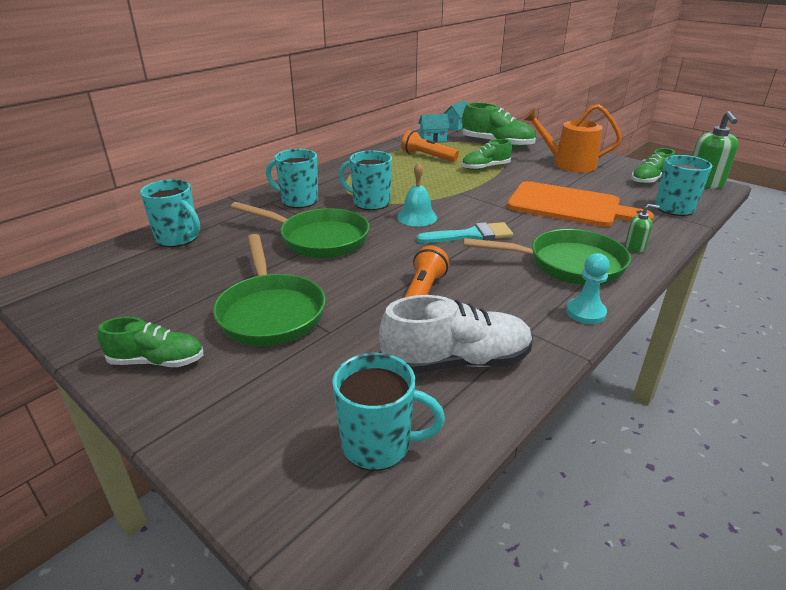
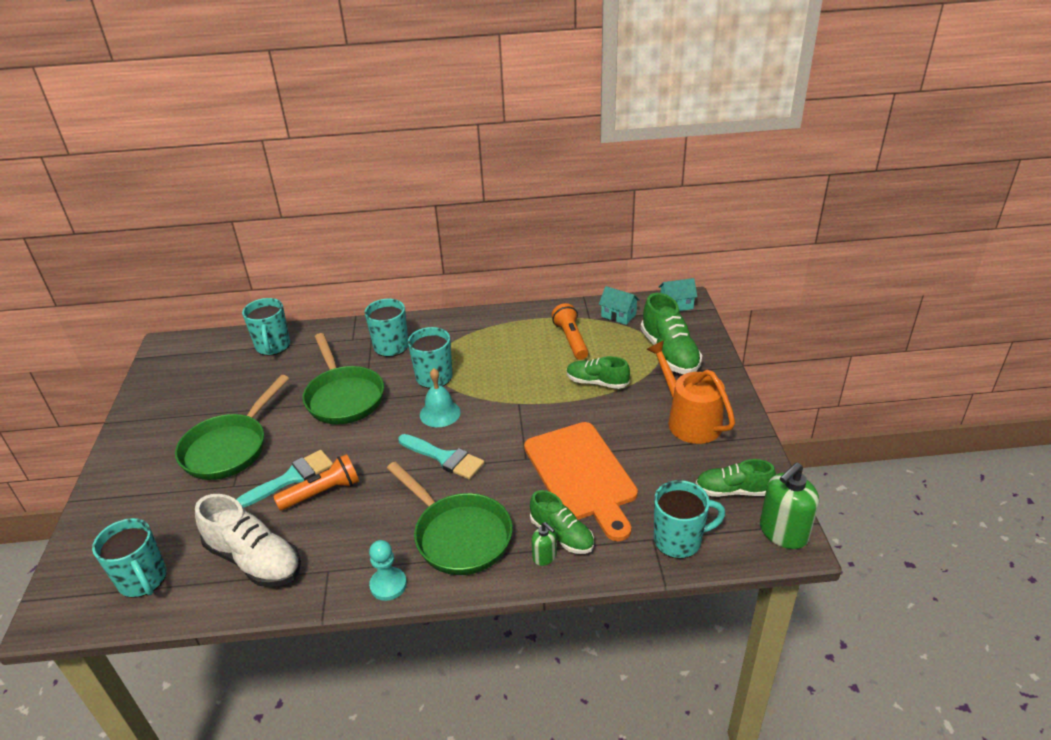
camera: 45 degrees right, 5 degrees up
green shoe [98,317,203,367] -> green shoe moved to [530,490,594,554]
none -> turquoise brush [236,450,333,508]

